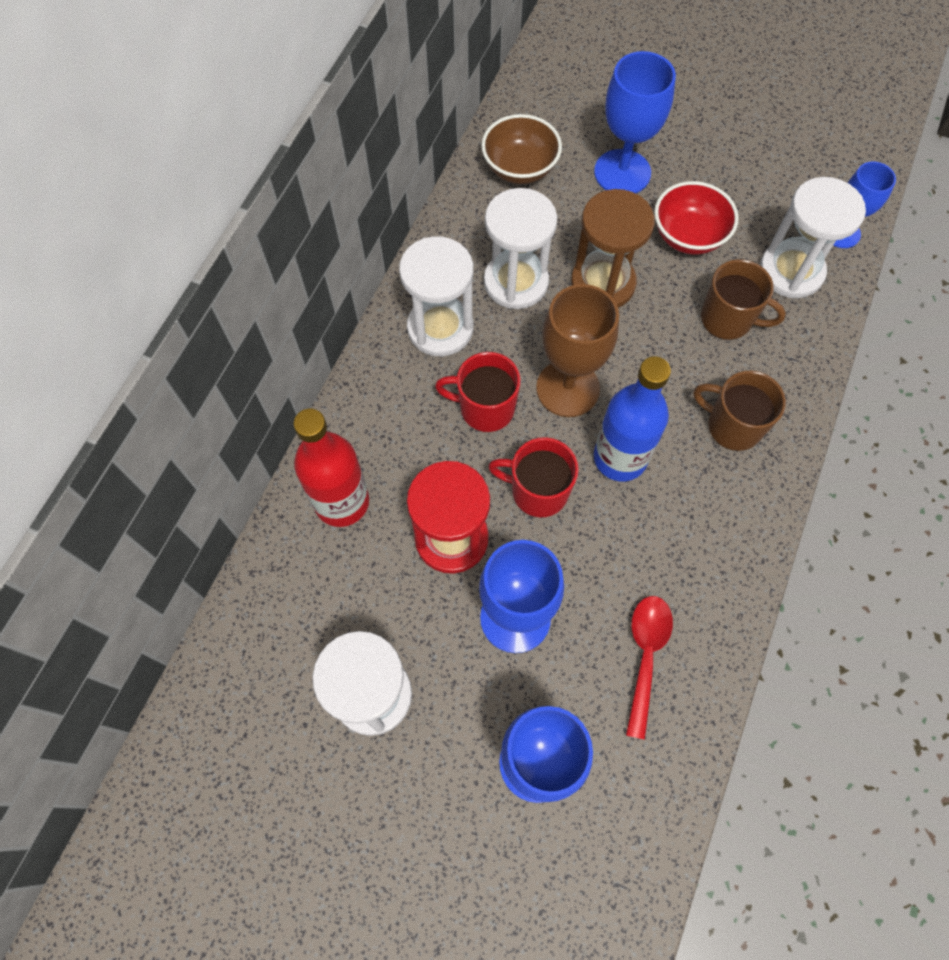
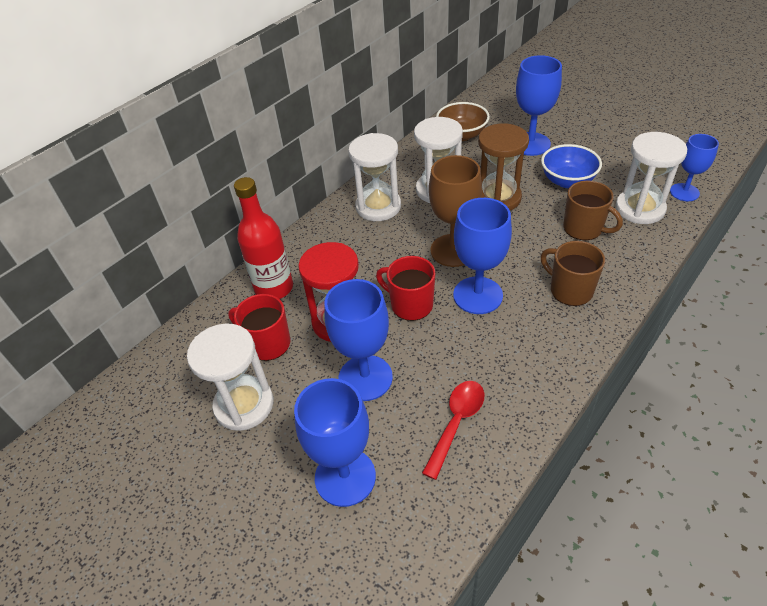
camera: 20 degrees right, 20 degrees down
red mug [435,352,521,432] -> red mug moved to [228,294,290,361]
blue bottle [594,356,671,481] -> blue goblet [453,198,512,314]
red bowl [654,181,739,255] -> blue bowl [541,144,602,188]

